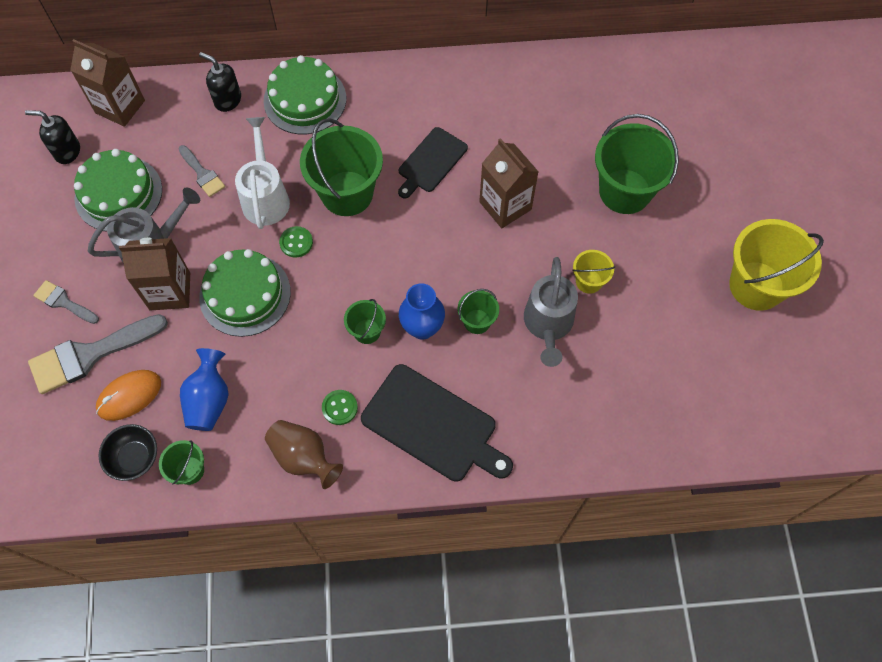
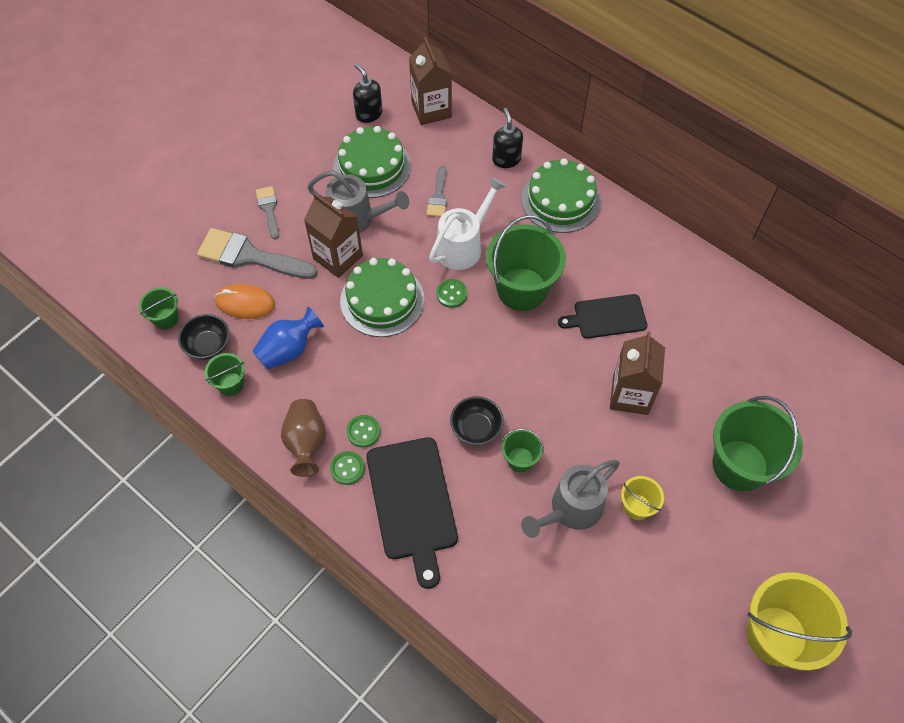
camera: 45 degrees right, 5 degrees down
green bucket [344,299,386,344] -> green bucket moved to [139,287,179,330]
blue vase [399,283,445,340] -> black bowl [450,396,504,446]
none -> green button [330,451,365,485]

